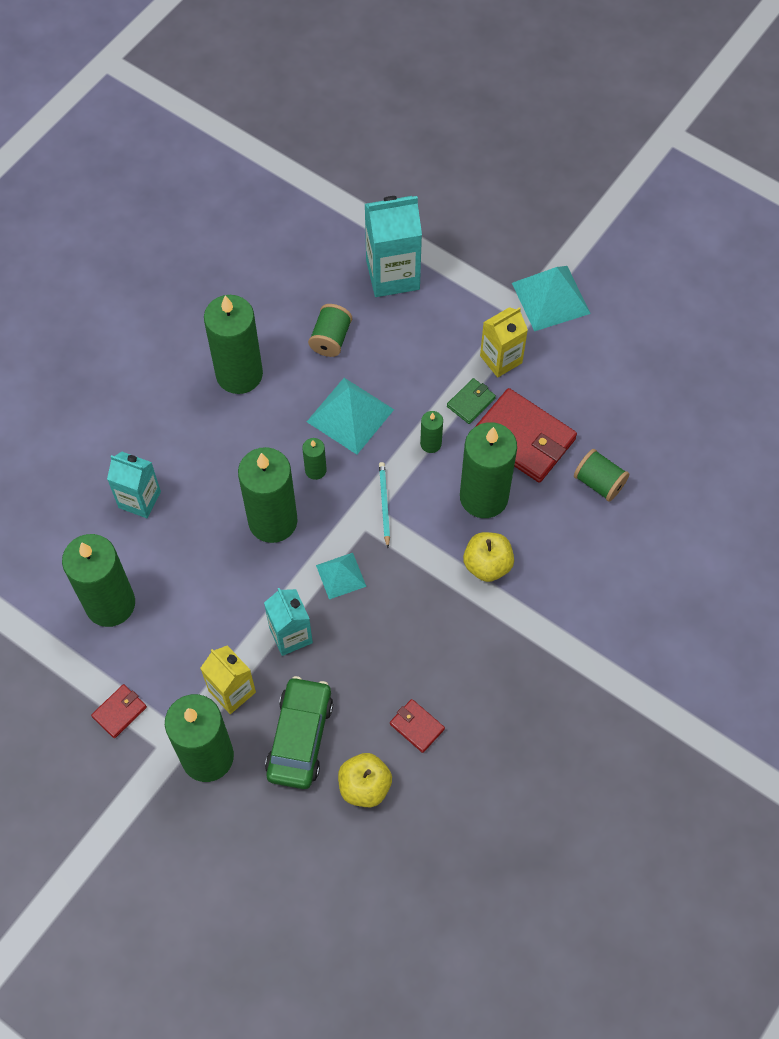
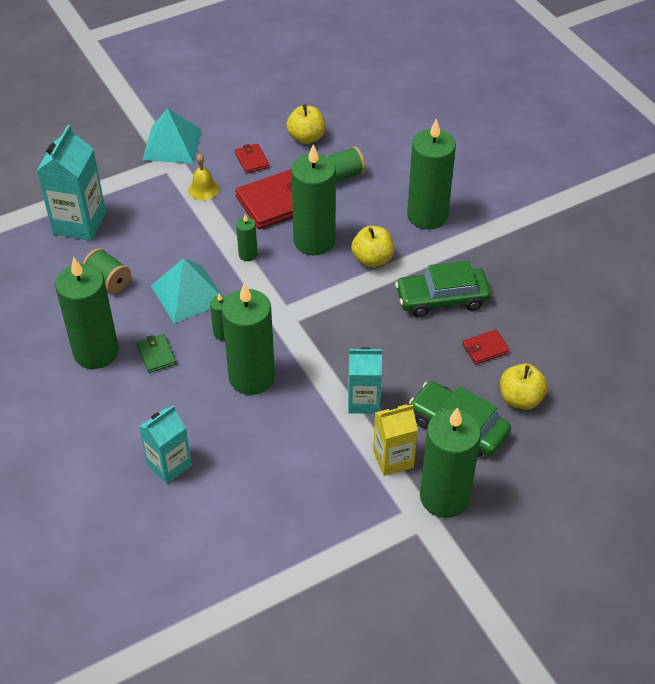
camera: 65 degrees left, 15 degrees down
green candle [62,534,135,627] -> green candle moved to [407,119,456,230]
red wallet [91,684,147,738] -> red wallet moved to [235,143,270,174]
turquoise pyramid [316,553,366,599] -> none
turquoise pencil [379,462,390,548] -> none
green wallet [447,378,496,424] -> green wallet moved to [137,334,176,373]
yellow carton [480,307,528,378] -> yellow bell [188,154,219,201]
none -> yellow apple [286,104,325,144]
none -> green car [395,261,491,317]

